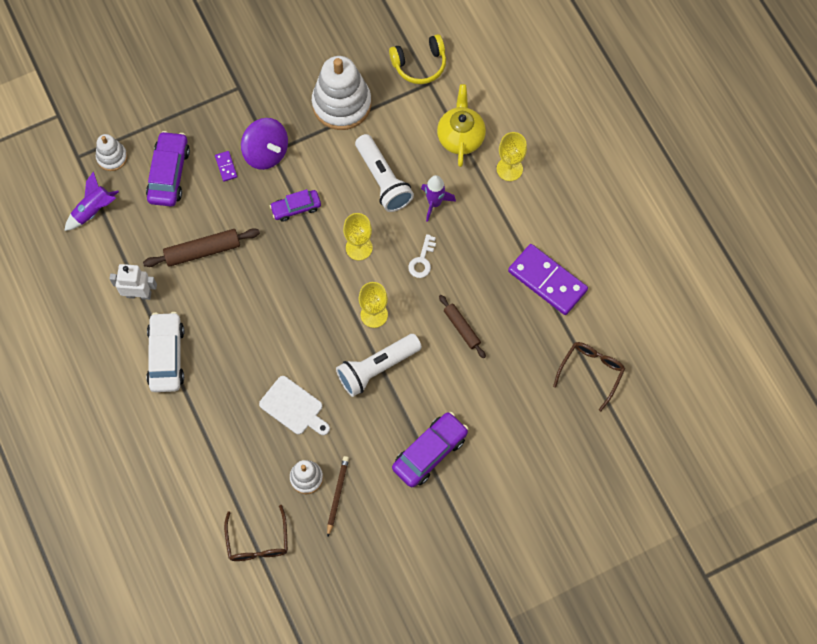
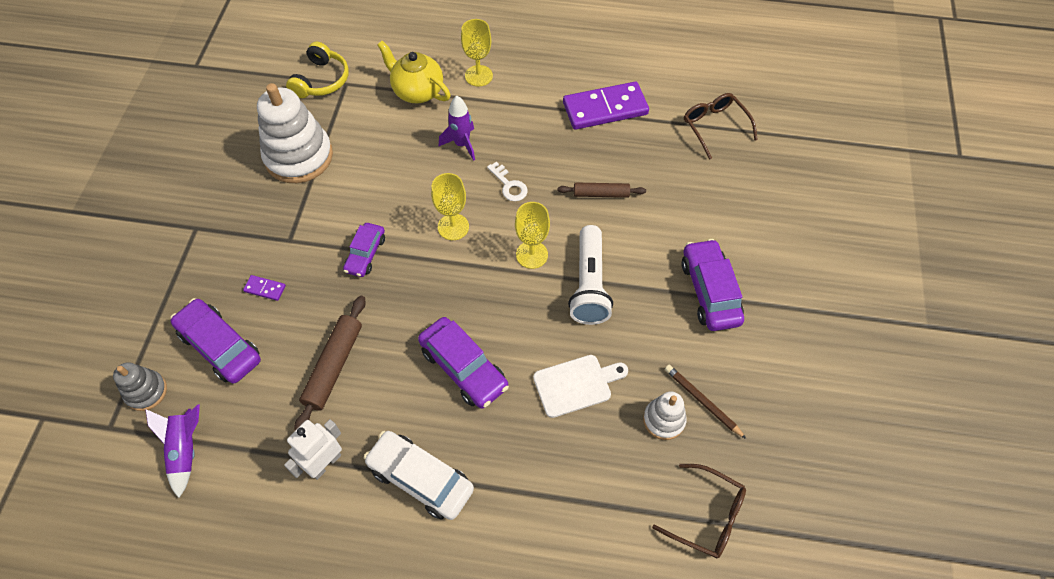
camera: 55 degrees left, 10 degrees down
white stacking toy [96,134,127,171] -> grey stacking toy [113,362,167,411]
purple spinning top [241,118,288,170] -> none
white flashlight [355,134,414,212] -> none
none -> purple car [418,317,509,409]

